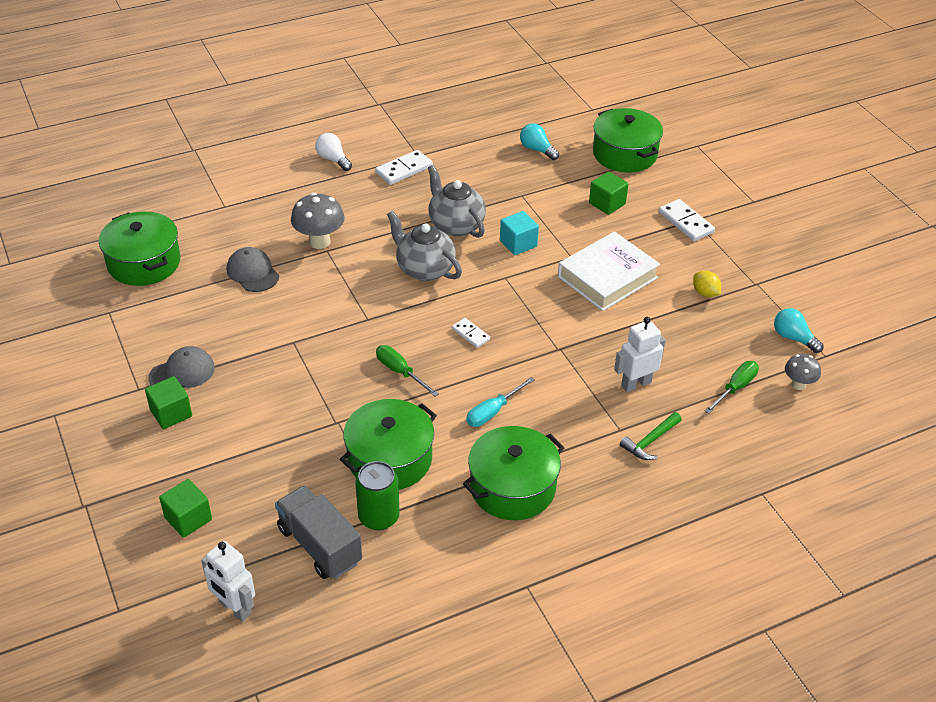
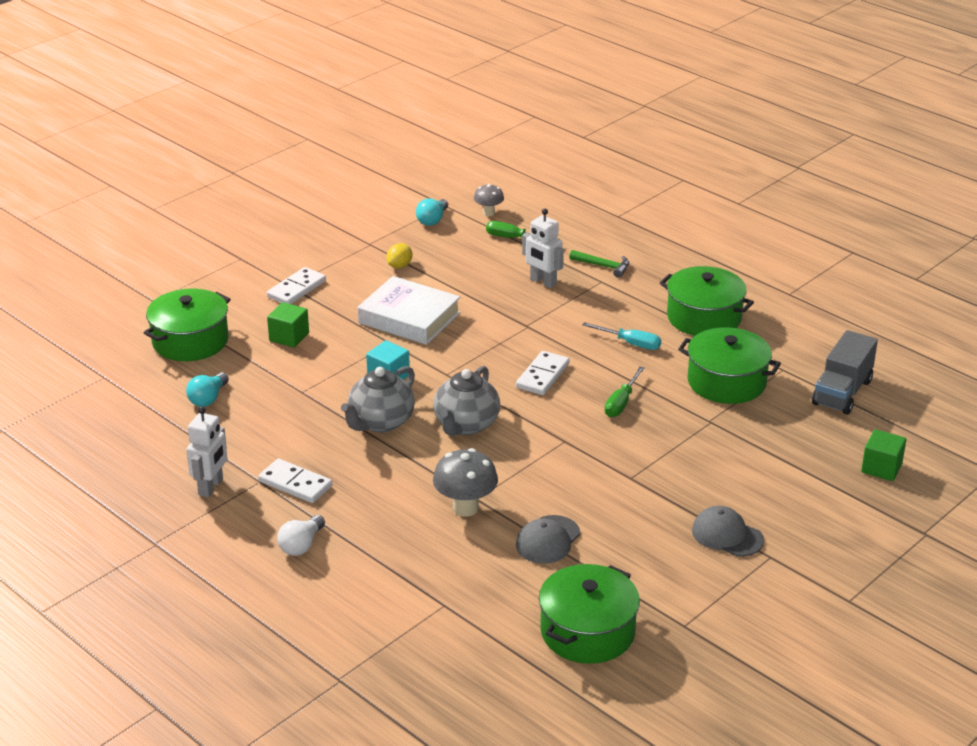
camera: 110 degrees left, 10 degrees down
green cube [145,376,192,429] -> none
white robot [201,541,255,622] -> white robot moved to [186,407,227,498]
green can [355,461,400,530] -> none
white domino [452,318,490,348] -> white domino [516,351,569,395], size x1.63

